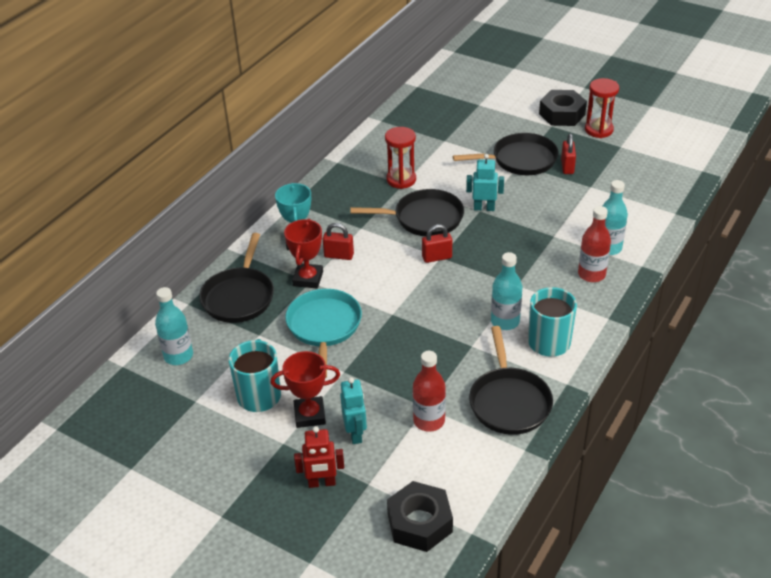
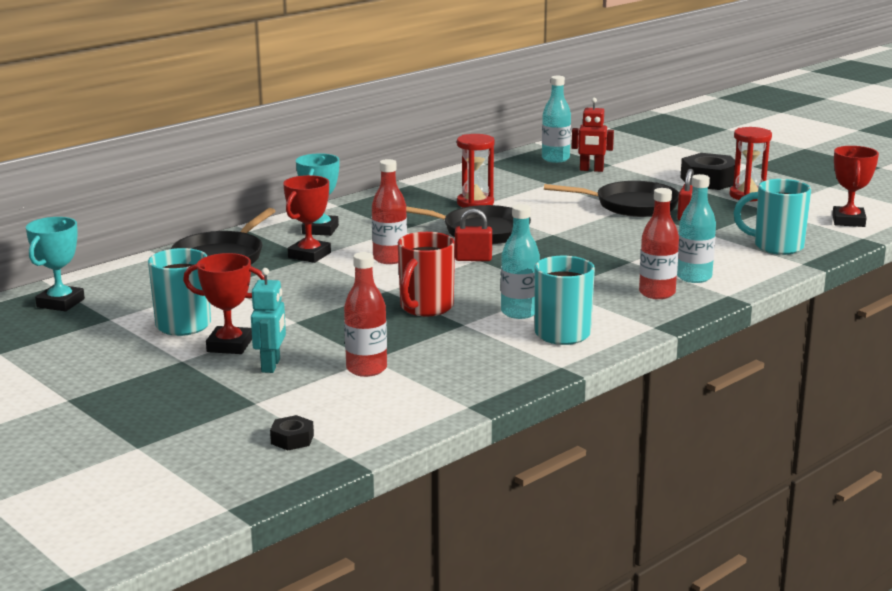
camera: 15 degrees right, 20 degrees down
turquoise bottle [155,287,193,365] -> turquoise bottle moved to [542,76,571,163]
turquoise pan [285,289,362,378] -> none
red robot [294,426,344,488] -> red robot moved to [571,98,614,172]
red padlock [323,223,354,260] -> none
black nut [387,481,453,552] -> black nut [270,415,314,450], size x0.50
turquoise robot [466,154,504,211] -> none
black pan [469,326,553,435] -> none
none -> turquoise trophy [26,217,85,311]
none -> red bottle [372,159,407,264]
none -> red mug [398,232,455,316]
none -> turquoise mug [733,179,811,255]
none -> red trophy [832,146,879,227]

